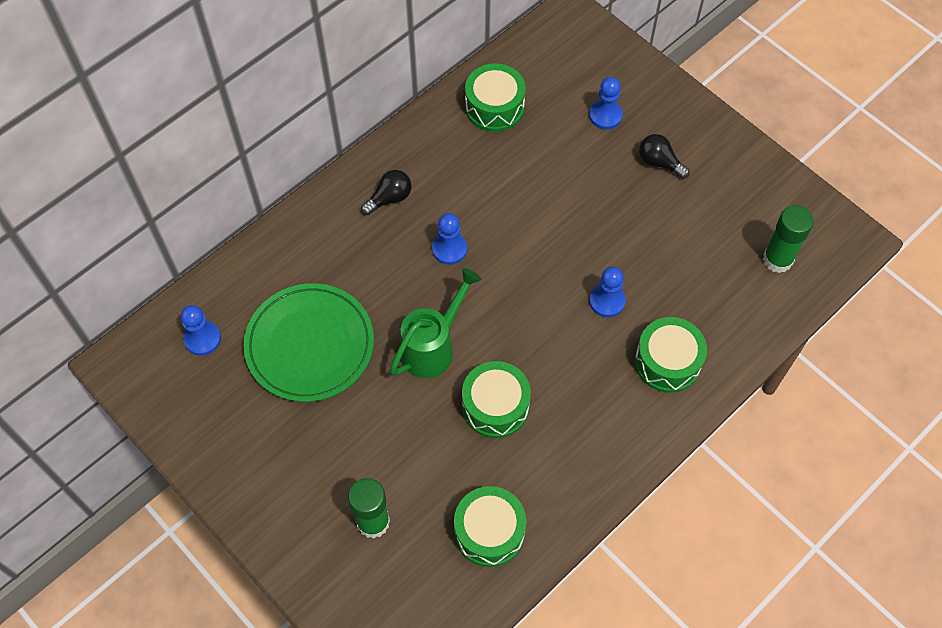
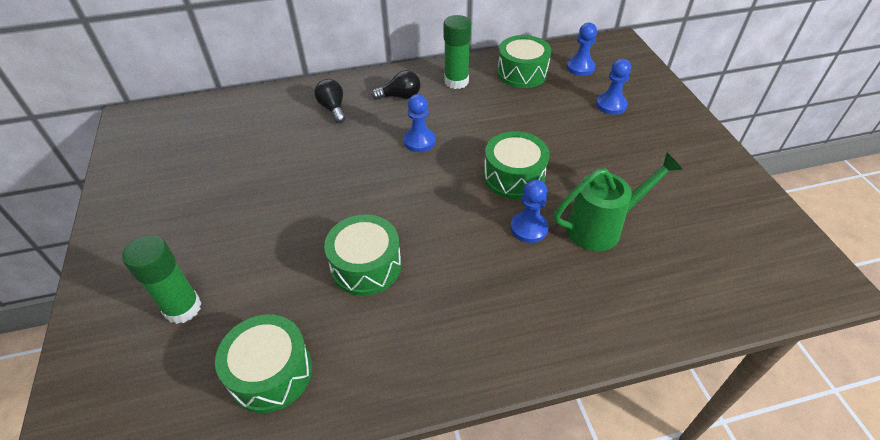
camera: 30 degrees right, 15 degrees down
blue pawn [181,305,221,356] -> blue pawn moved to [567,22,597,76]
green plate [243,283,374,402] -> none
green watering can [390,268,481,378] -> green watering can moved to [554,152,683,251]
green drum [635,317,707,393] -> green drum moved to [484,131,550,199]
black light bulb [639,134,690,179] -> black light bulb moved to [315,79,346,123]
green glue stick [763,205,814,273] -> green glue stick moved to [444,15,471,89]

